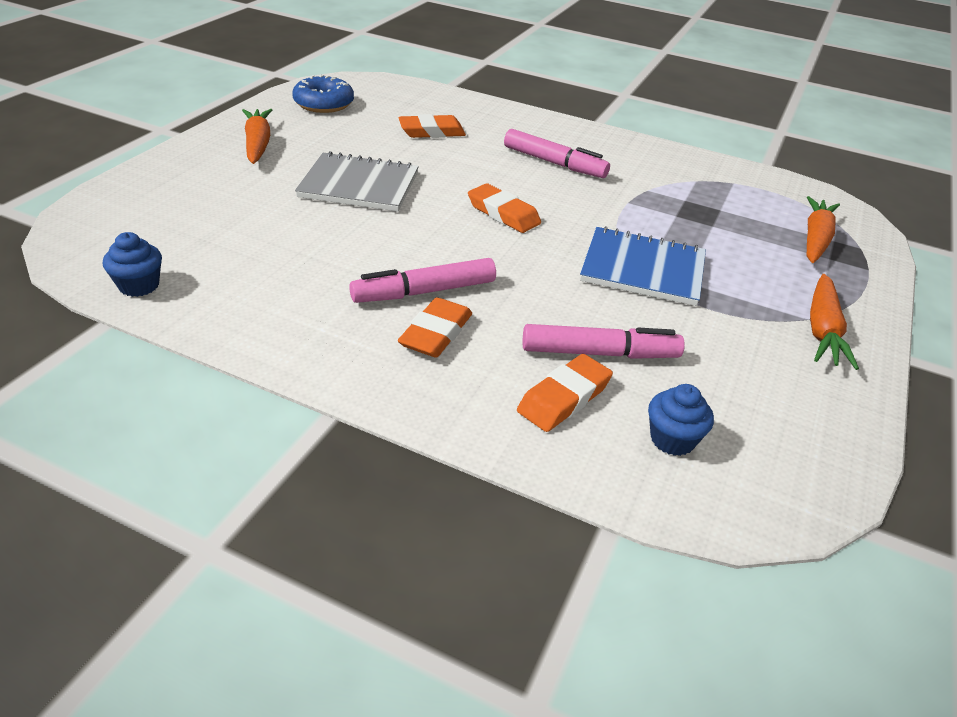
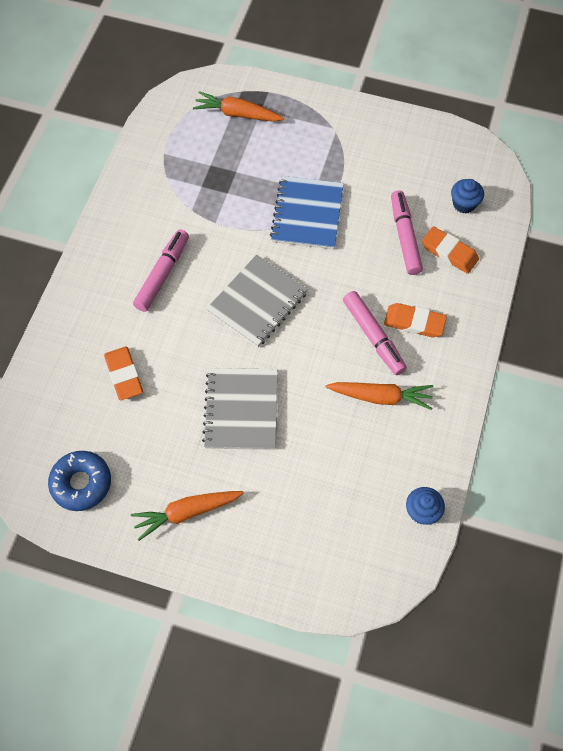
camera: 95 degrees left, 25 degrees up
orange eraser [468,183,541,233] -> grey notebook [206,255,308,347]
orange carrot [810,274,859,370] -> orange carrot moved to [326,382,433,410]

